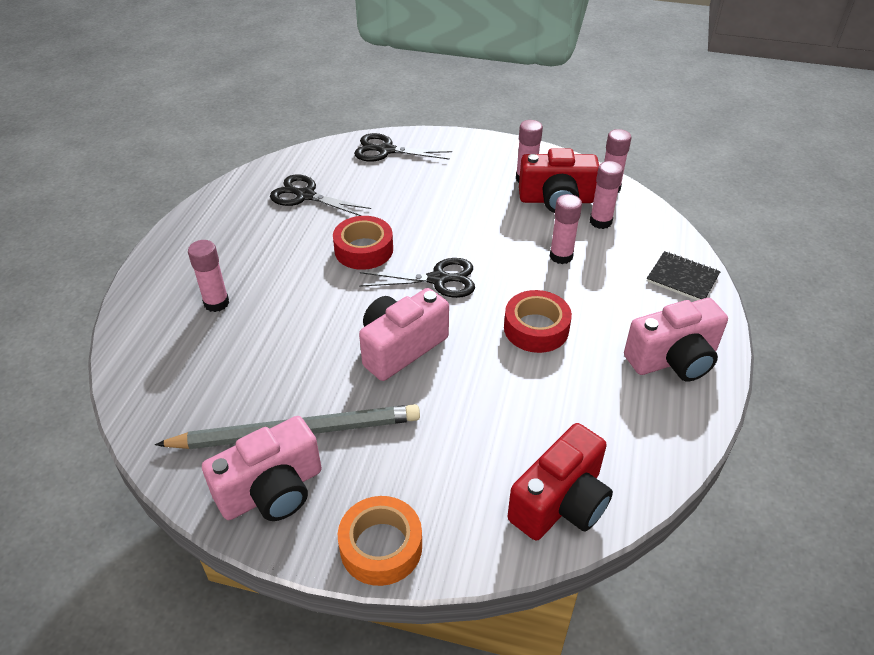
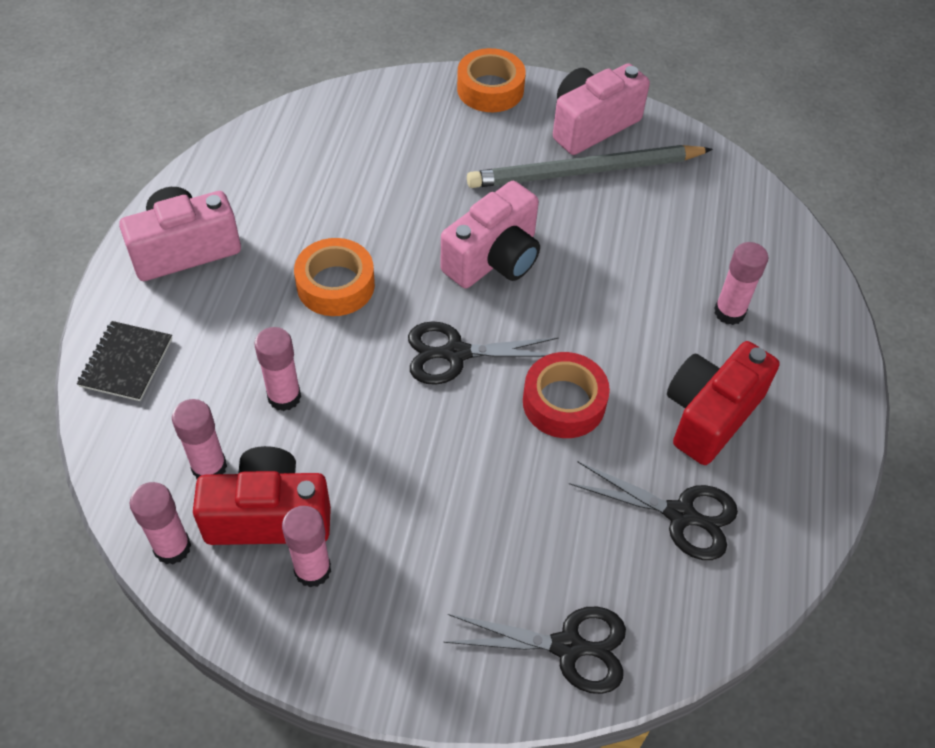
camera: 175 degrees right, 10 degrees up
red tape [504,290,572,353] -> orange tape [294,238,375,316]
red camera [508,423,613,541] -> red camera moved to [667,341,779,465]
black notebook [647,251,721,300] -> black notebook turned 75 degrees clockwise [77,321,172,401]

